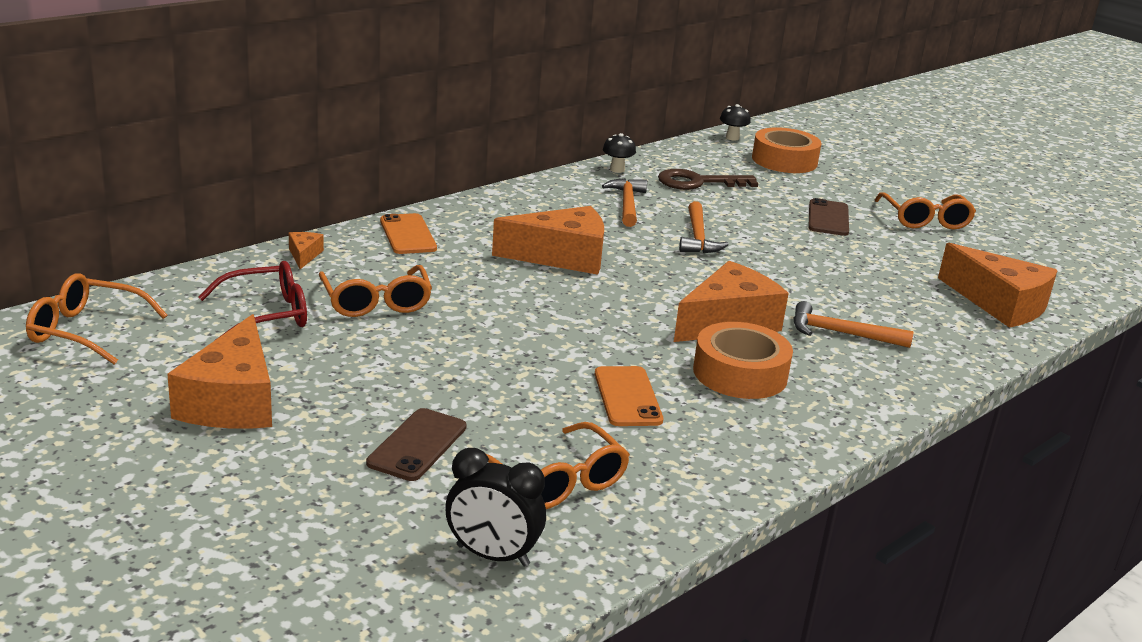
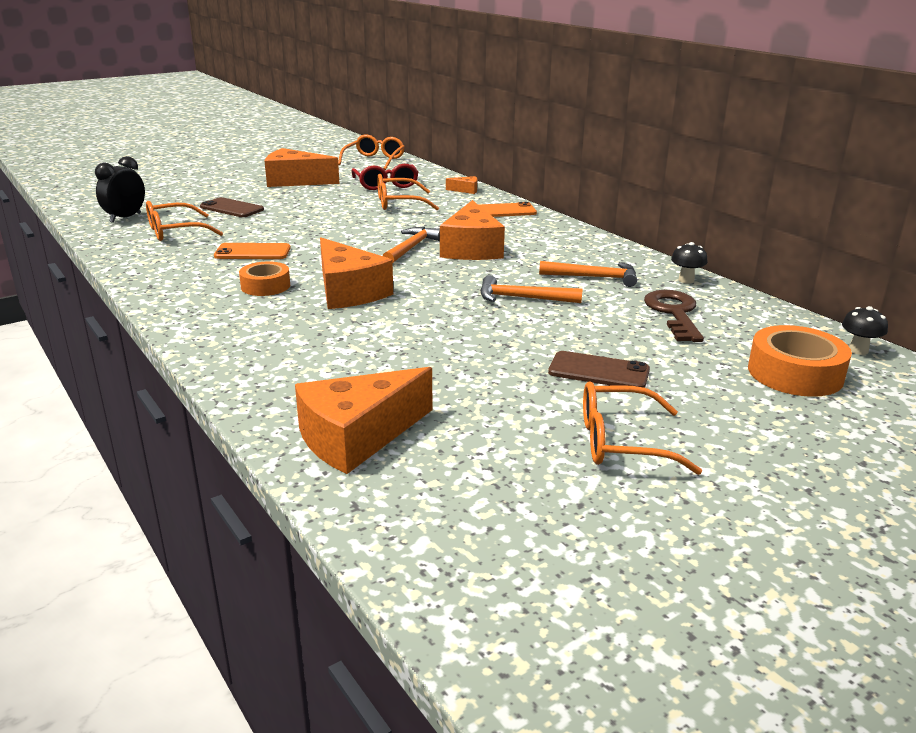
camera: 100 degrees right, 0 degrees up
orange tape [693,322,793,399] -> orange tape [239,262,290,296], size x0.65
orange hammer [794,301,914,348] -> orange hammer moved to [383,227,440,263]

